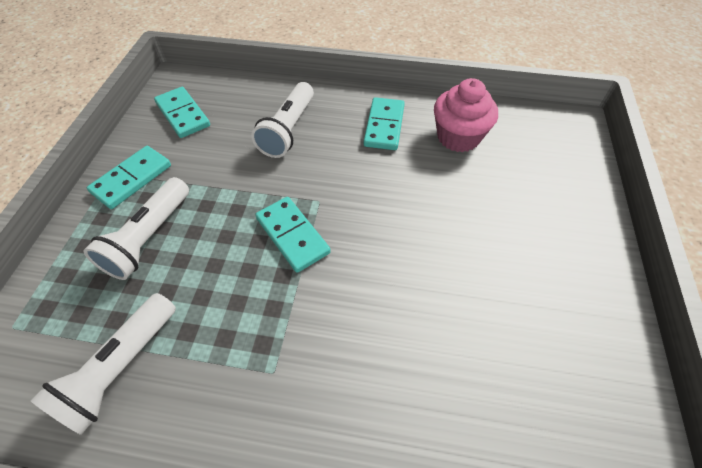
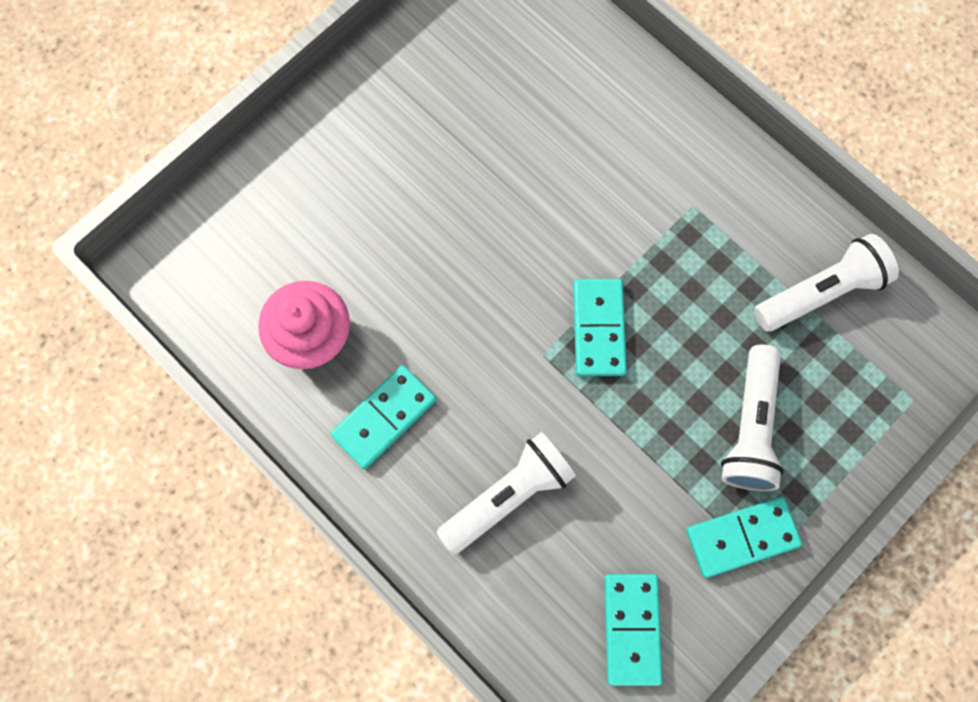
camera: 145 degrees left, 20 degrees up
white flashlight [83,177,189,280] -> white flashlight turned 135 degrees clockwise [721,345,784,491]

